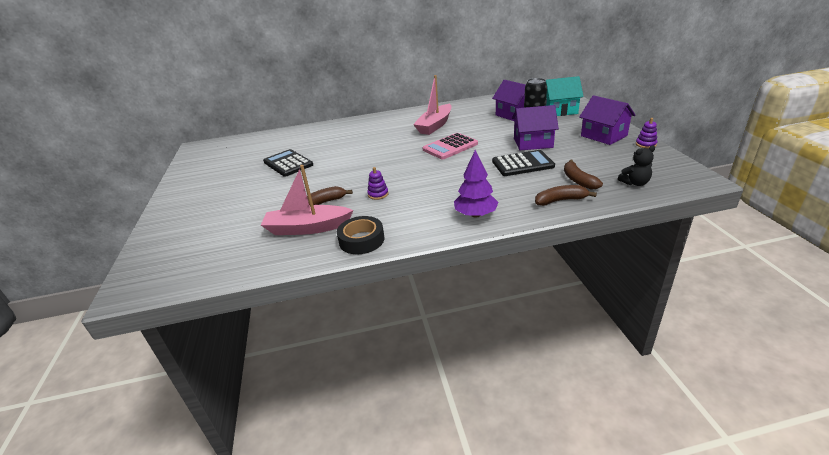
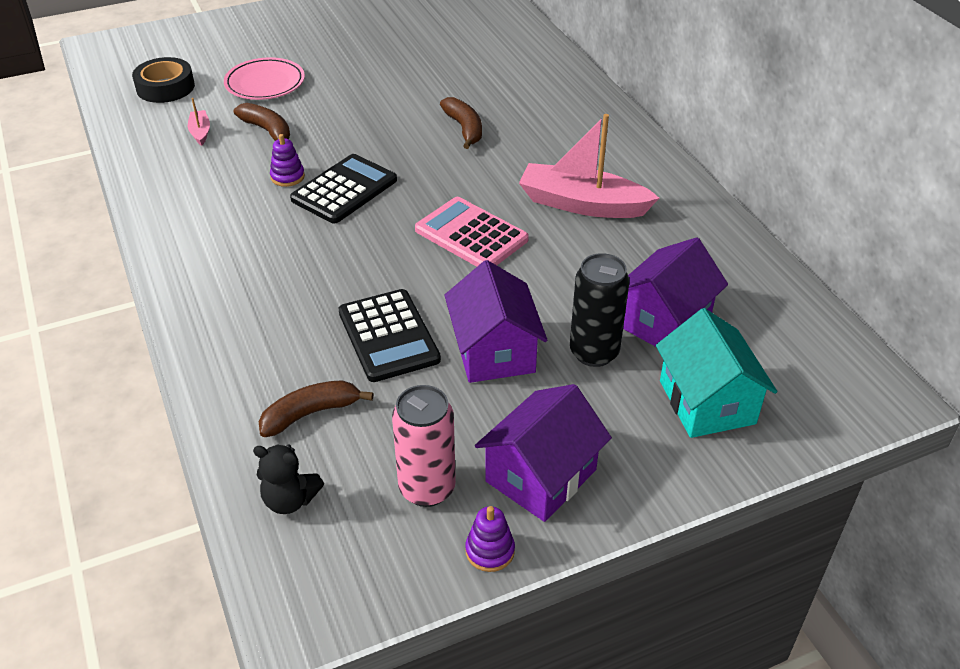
camera: 75 degrees right, 10 degrees up
pink boat [261,165,354,235] -> pink boat [188,98,210,146], size x0.44
black calculator [263,149,313,177] -> black calculator moved to [290,154,397,223]
black tape [337,216,384,254] -> black tape moved to [132,57,195,103]
purple tree [454,150,498,218] -> none
brown banana [535,185,597,206] -> brown banana moved to [440,97,482,149]
black teddy bear [618,145,655,186] -> black teddy bear turned 45 degrees counterclockwise [253,444,324,514]
none -> pink plate [224,57,305,100]
none -> pink can [392,385,456,507]

